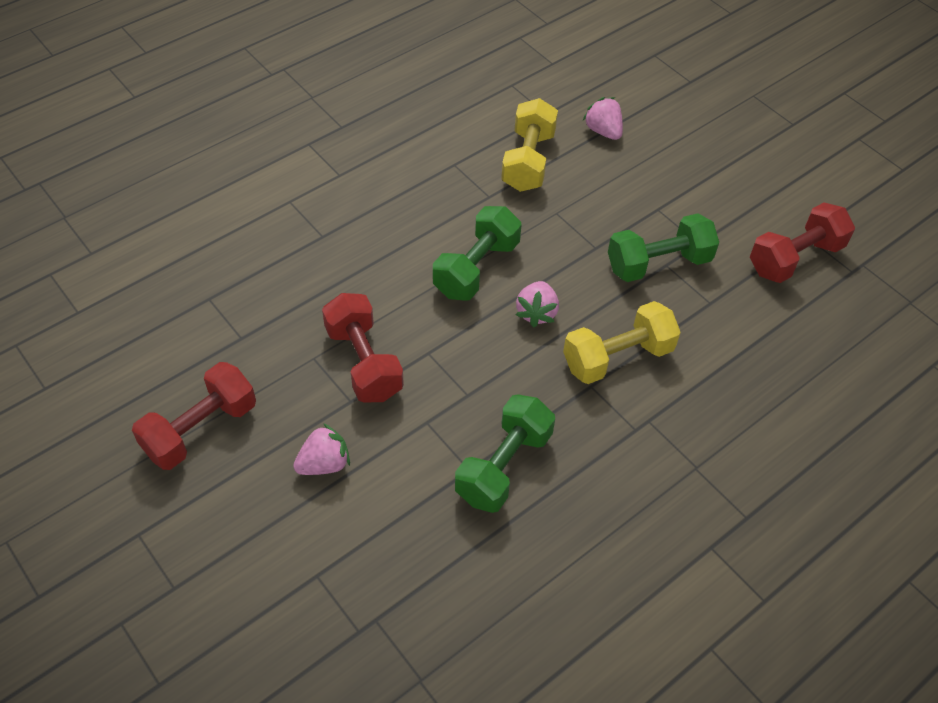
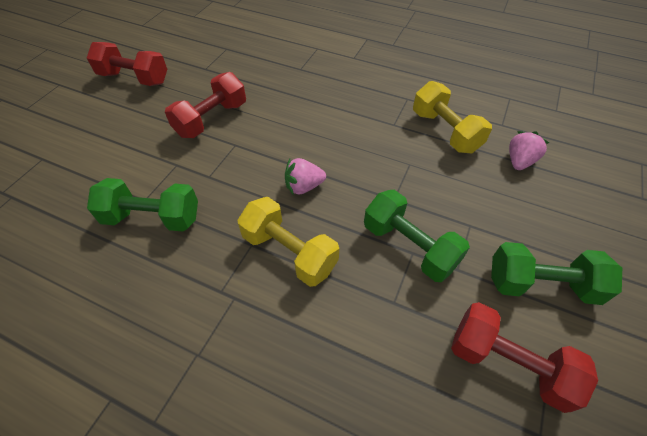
camera: 65 degrees right, 0 degrees up
pink strawberry [293,423,350,475] -> none
green dumbbell [433,206,522,301] -> green dumbbell moved to [491,242,622,305]
yellow dumbbell [501,98,558,192] -> yellow dumbbell turned 75 degrees clockwise [413,81,492,153]

